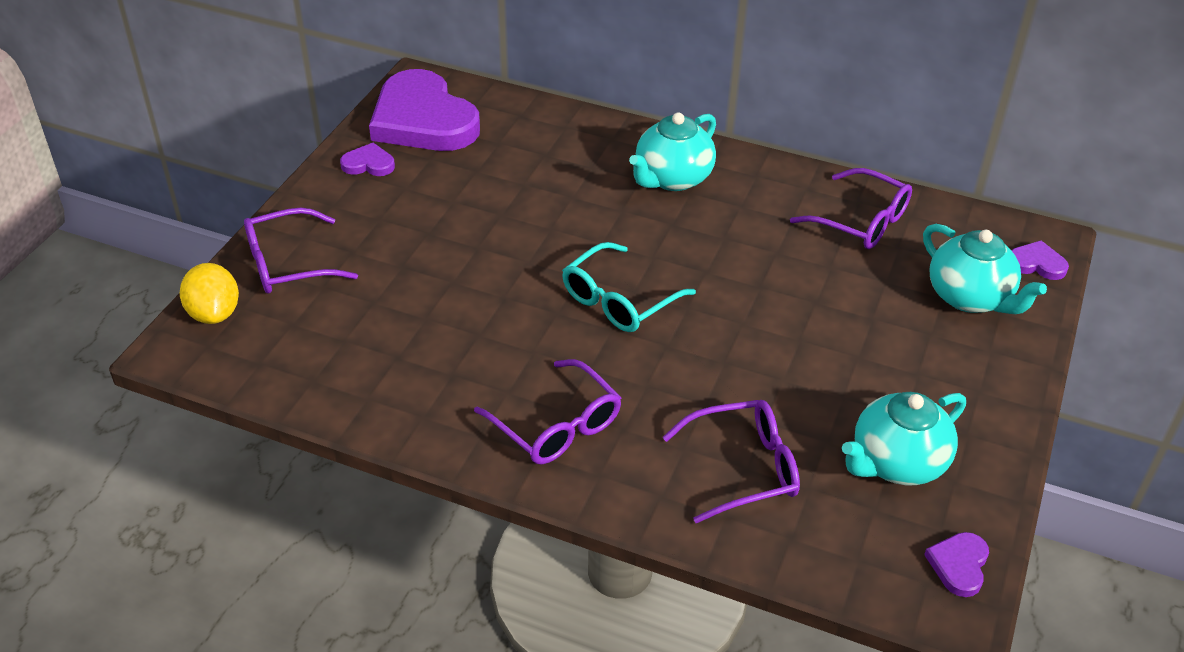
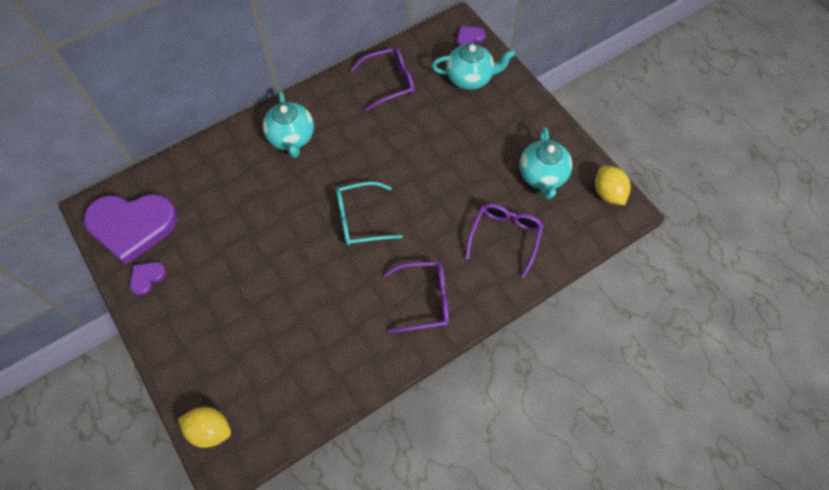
camera: 55 degrees left, 20 degrees up
purple glasses [244,207,358,294] -> none
turquoise glasses [562,242,696,332] -> turquoise glasses turned 90 degrees clockwise [336,181,403,245]
purple heart [924,532,989,597] -> yellow lemon [595,166,631,205]

